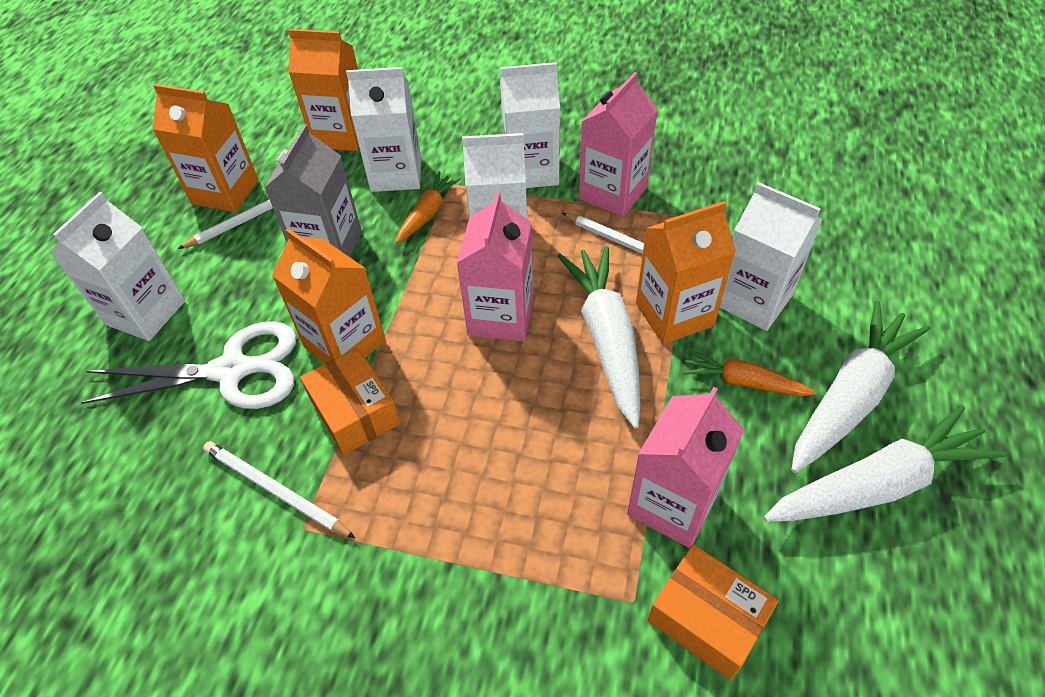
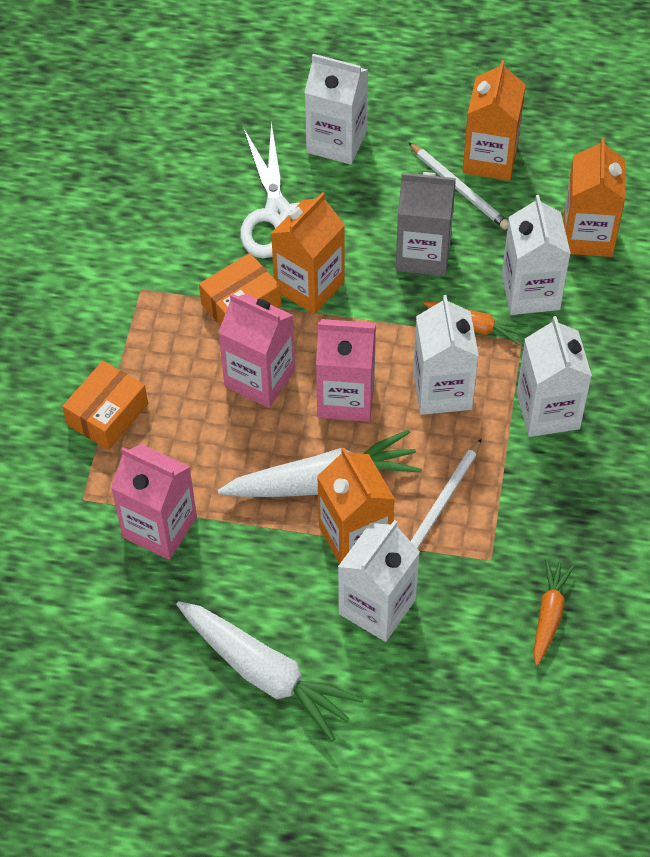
camera: 85 degrees right, 5 degrees up
white pencil [203,441,355,538] -> none
pink carton [579,72,658,217] -> pink carton moved to [218,293,295,408]
orange box [648,544,779,680] -> orange box moved to [62,361,148,450]
orange carrot [682,349,816,396] -> orange carrot moved to [533,559,574,666]
white carrot [764,405,1007,522] -> none

